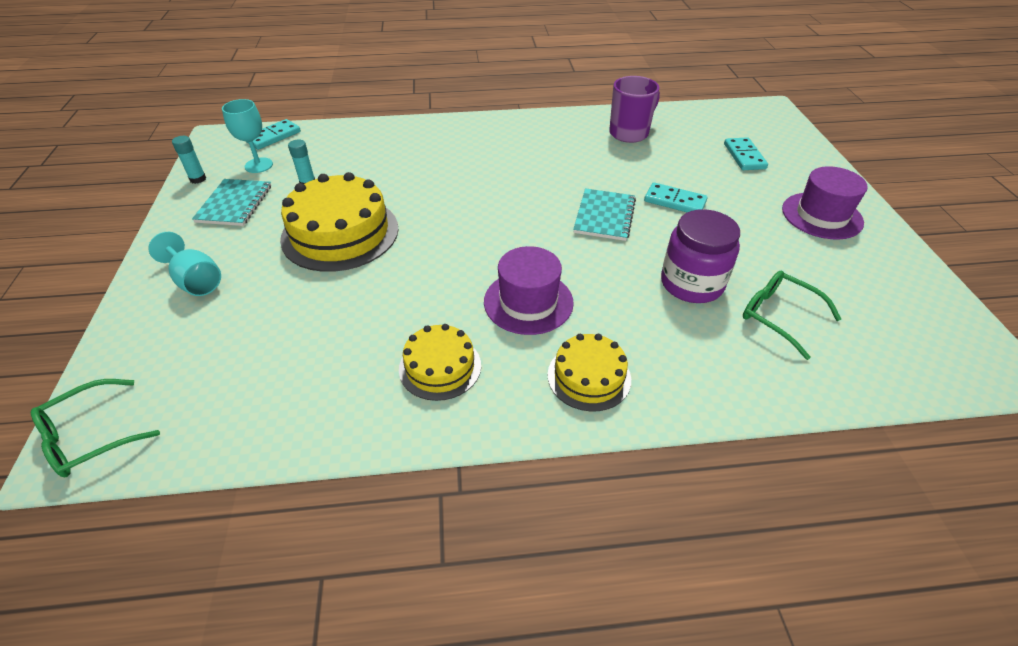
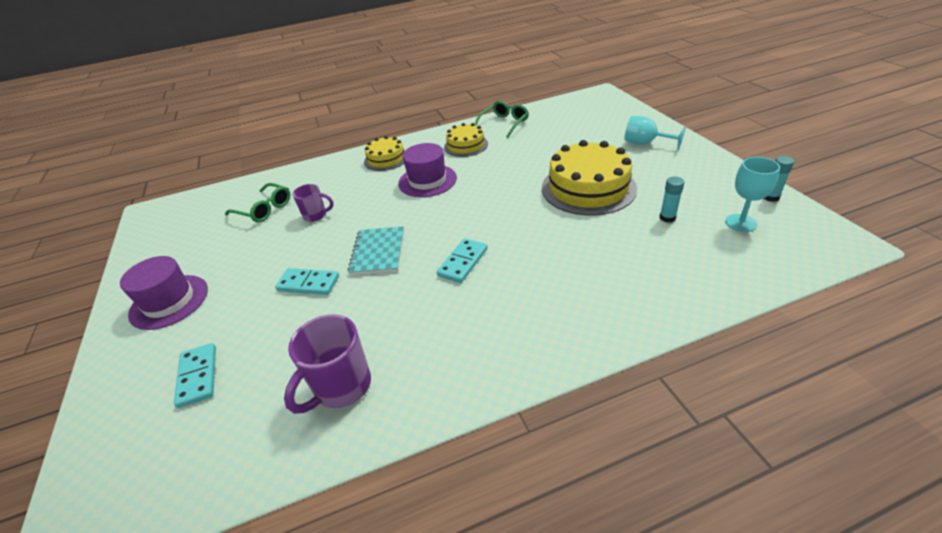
camera: 170 degrees right, 5 degrees down
green glasses [31,379,160,477] -> green glasses moved to [475,101,529,138]
turquoise notebook [192,179,271,226] -> none
turquoise domino [246,119,301,150] -> turquoise domino moved to [437,238,488,283]
purple jar [661,209,740,303] -> purple mug [292,184,333,222]

